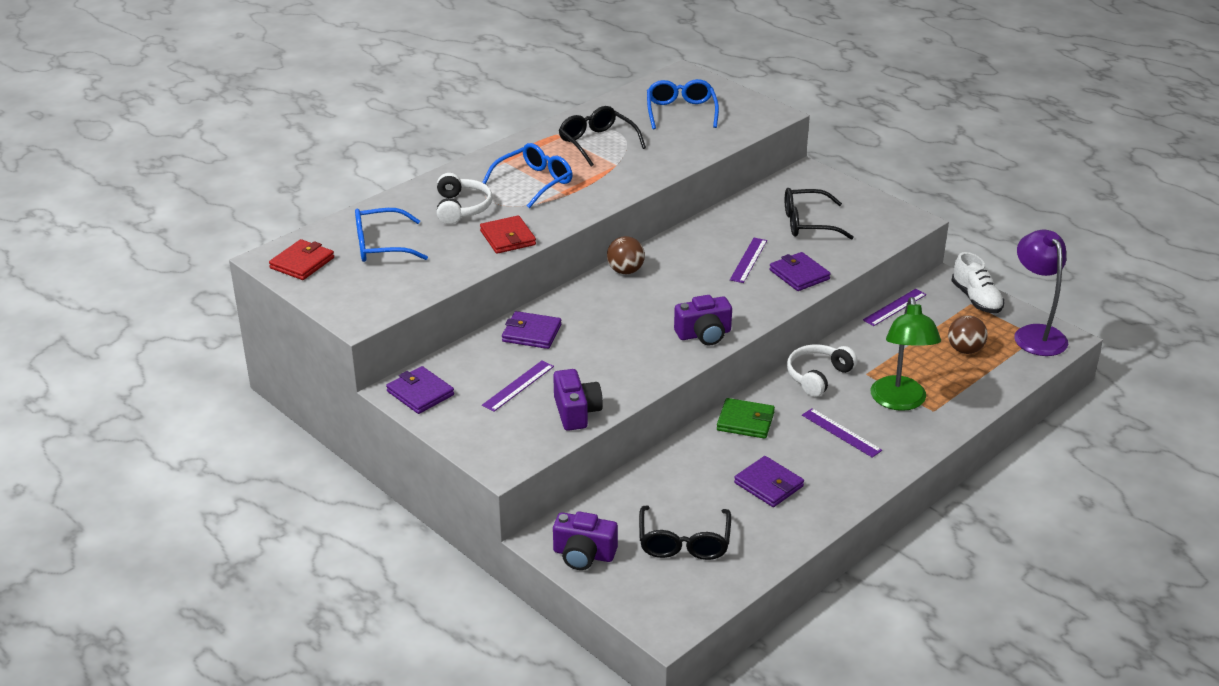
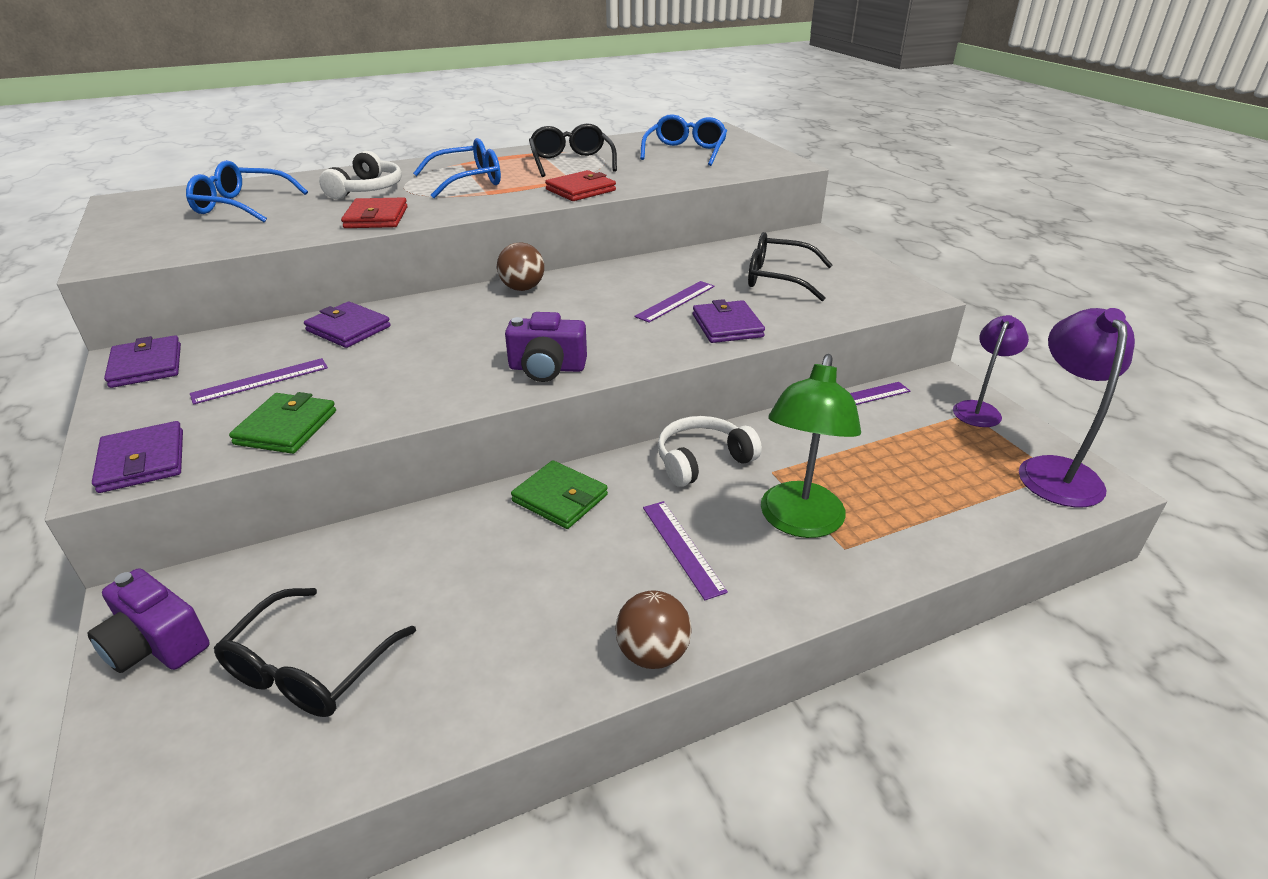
camera: 20 degrees right, 0 degrees up
red wallet [269,239,334,280] -> red wallet moved to [545,170,616,201]
purple camera [553,369,603,431] -> green wallet [229,392,336,454]
purple wallet [734,456,804,507] -> purple wallet moved to [92,421,183,493]
brown ball [948,315,988,354] -> brown ball moved to [615,590,692,669]
white shoe [951,252,1004,313] -> purple lamp [953,315,1029,427]

